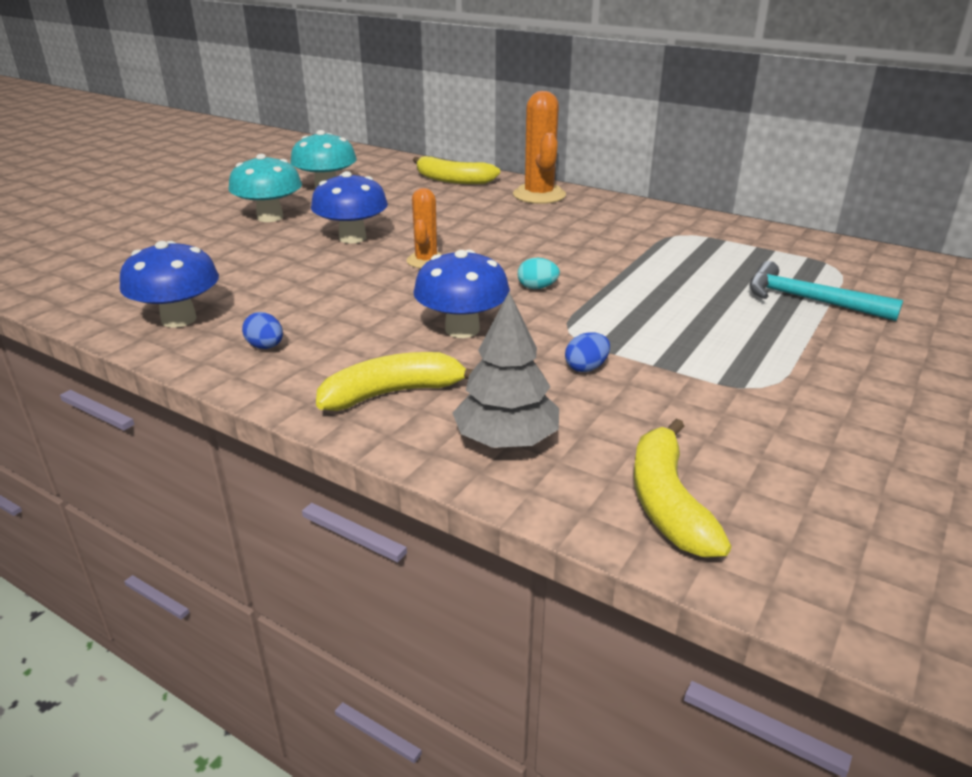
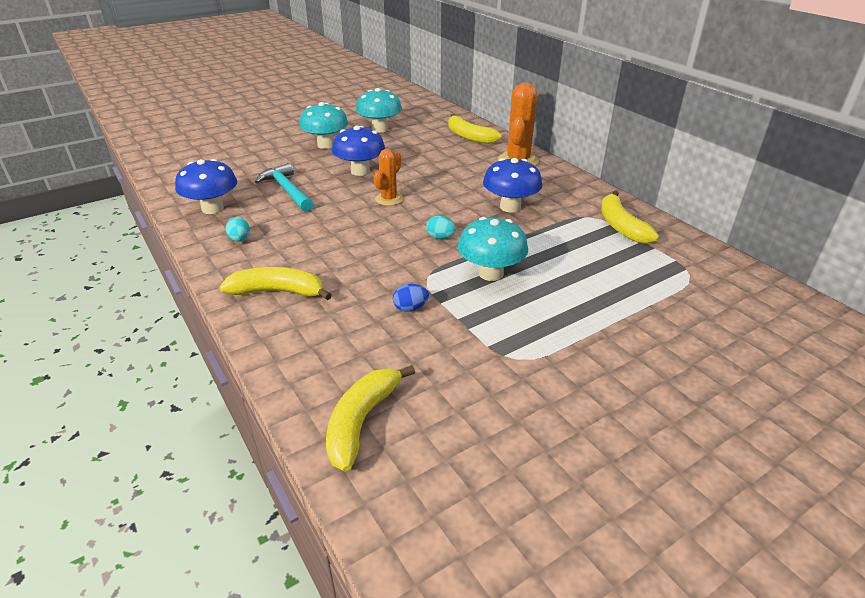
camera: 25 degrees right, 5 degrees up
blue egg [242,312,283,349] -> turquoise egg [225,217,250,242]
blue mushroom [413,250,510,338] -> blue mushroom moved to [483,158,542,213]
grey tree [453,292,559,448] -> none
turquoise hammer [750,261,903,321] -> turquoise hammer moved to [255,163,313,212]
none -> turquoise mushroom [458,217,528,281]
none -> yellow banana [601,191,659,244]

